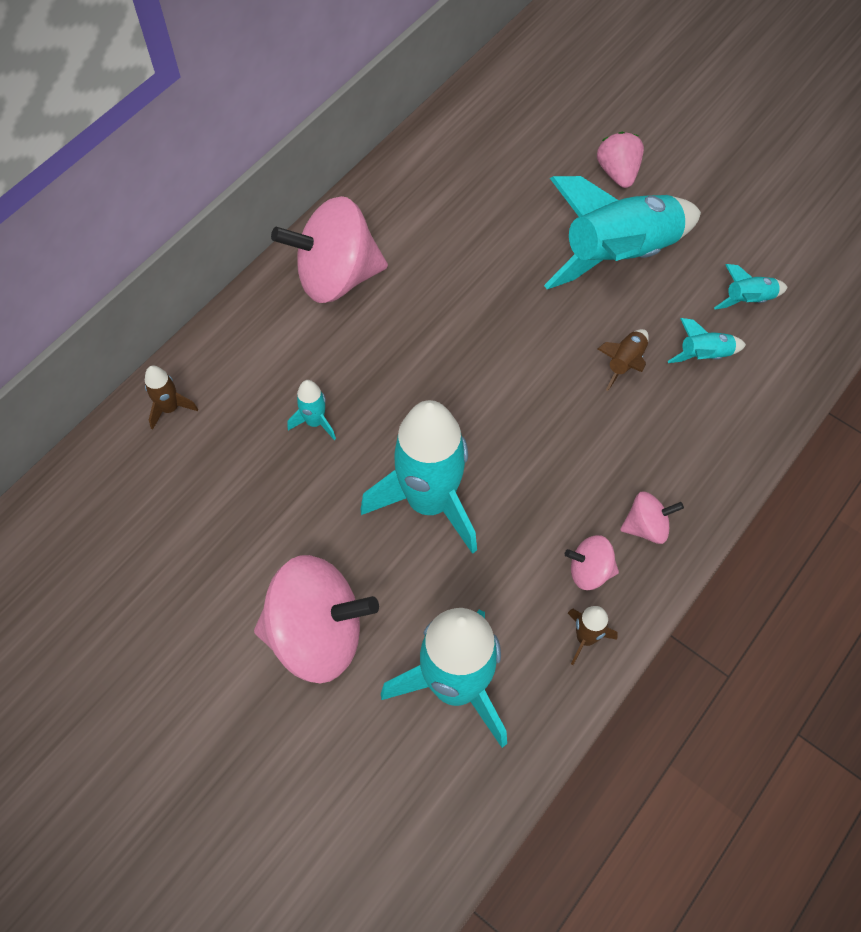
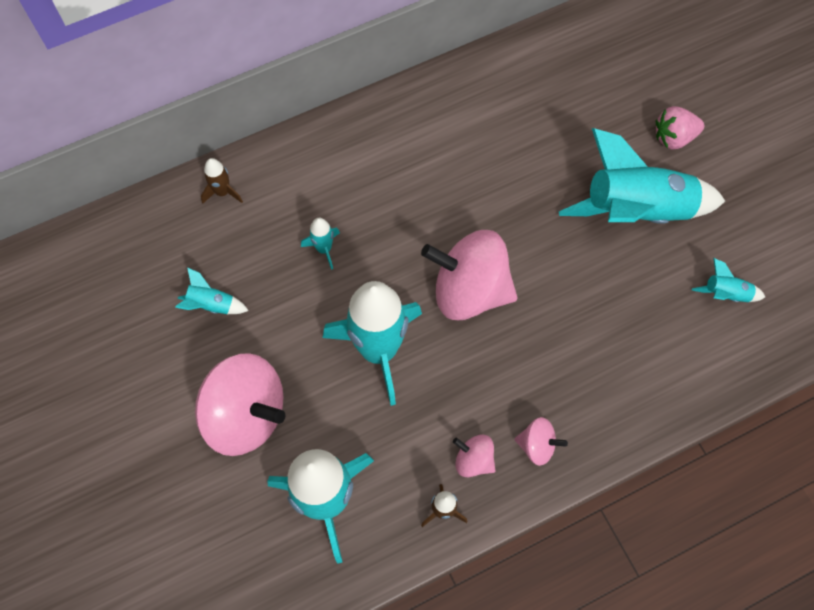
camera: 25 degrees right, 5 degrees up
pink spinning top [271,196,388,303] -> pink spinning top moved to [421,230,517,320]
pink strawberry [597,132,644,188] -> pink strawberry turned 120 degrees counterclockwise [656,106,704,150]
brown rocket [598,329,649,391] -> none
turquoise rocket [668,318,746,363] -> turquoise rocket moved to [175,267,249,314]

